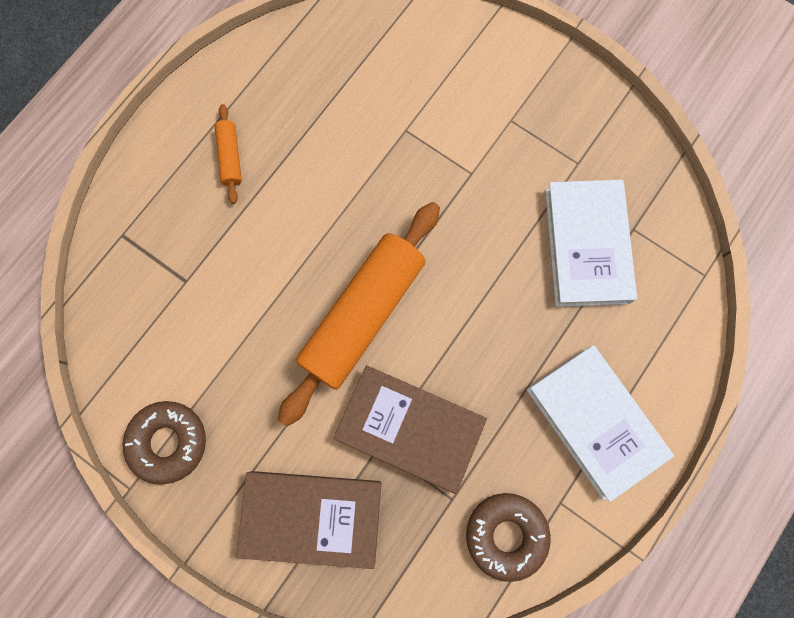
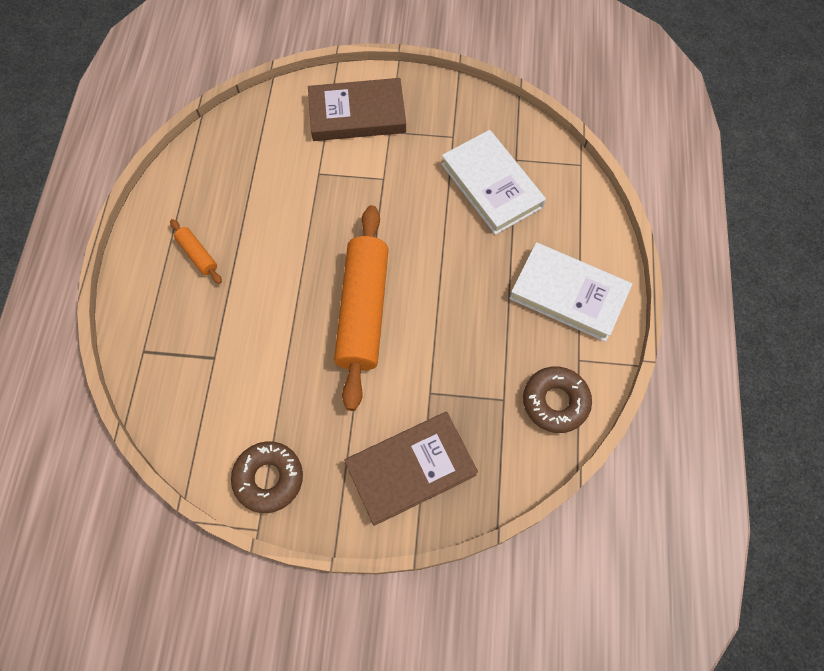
camera: 30 degrees left, 10 degrees down
brown book [334,365,487,494] -> brown book moved to [308,78,406,141]

